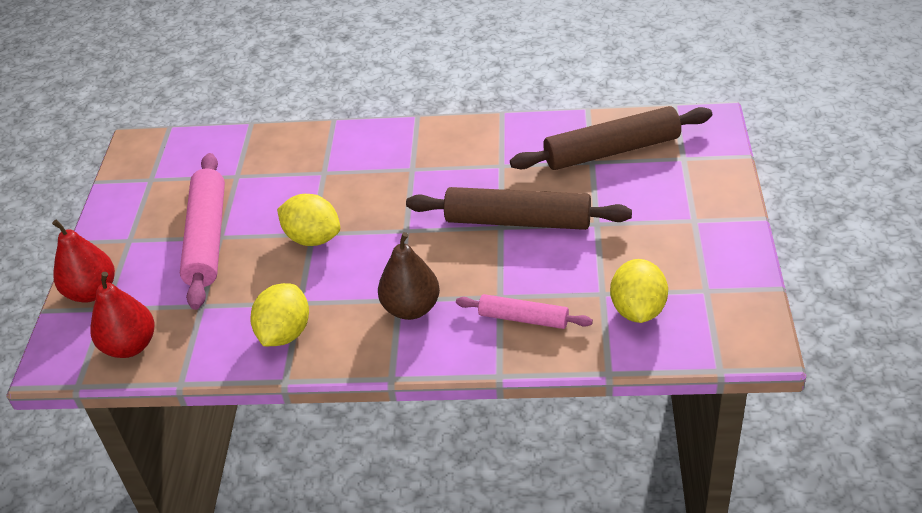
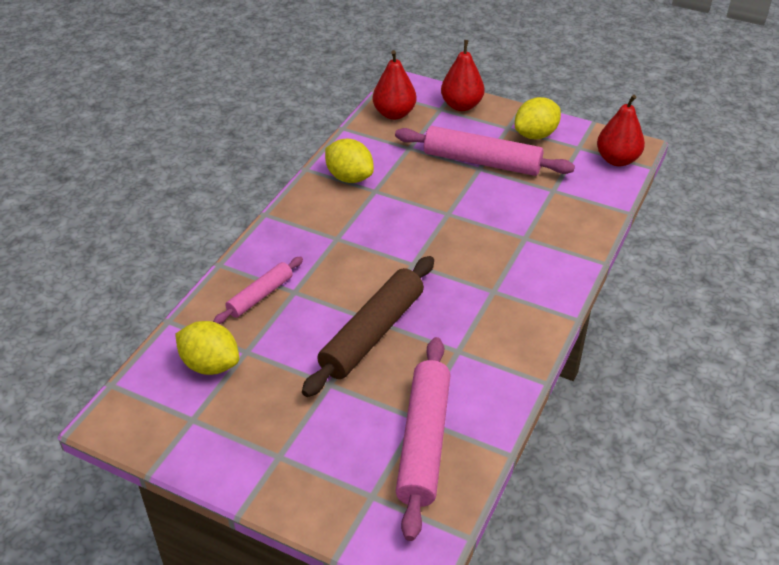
camera: 110 degrees right, 0 degrees up
yellow lemon [277,194,340,246] -> yellow lemon moved to [515,97,561,139]
brown pear [378,232,440,320] -> none
brown rolling pin [510,106,712,170] -> pink rolling pin [396,337,451,541]
none -> red pear [597,95,645,167]

